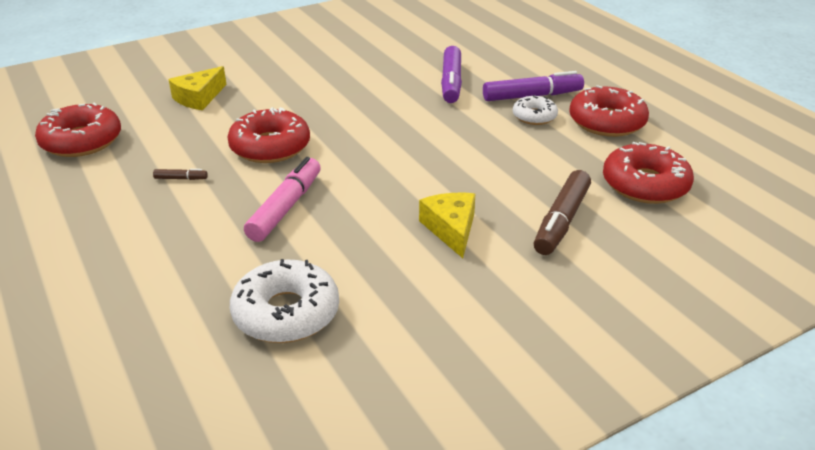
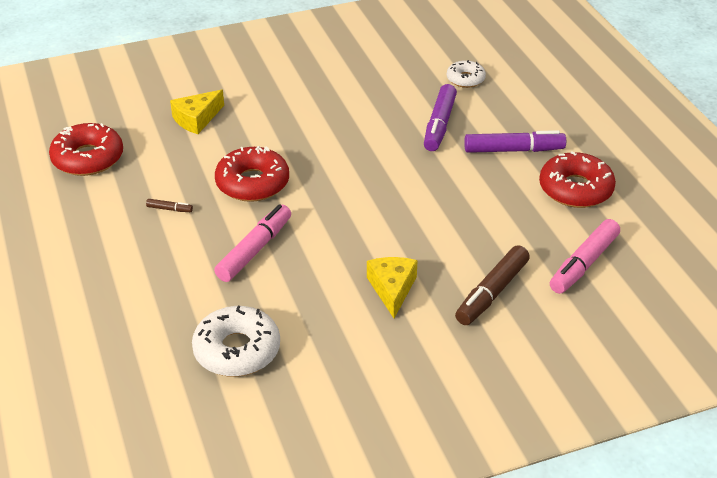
camera: 10 degrees right, 5 degrees up
white donut [513,95,558,125] -> white donut moved to [447,60,486,88]
red donut [603,142,694,204] -> pink marker [550,219,620,294]

